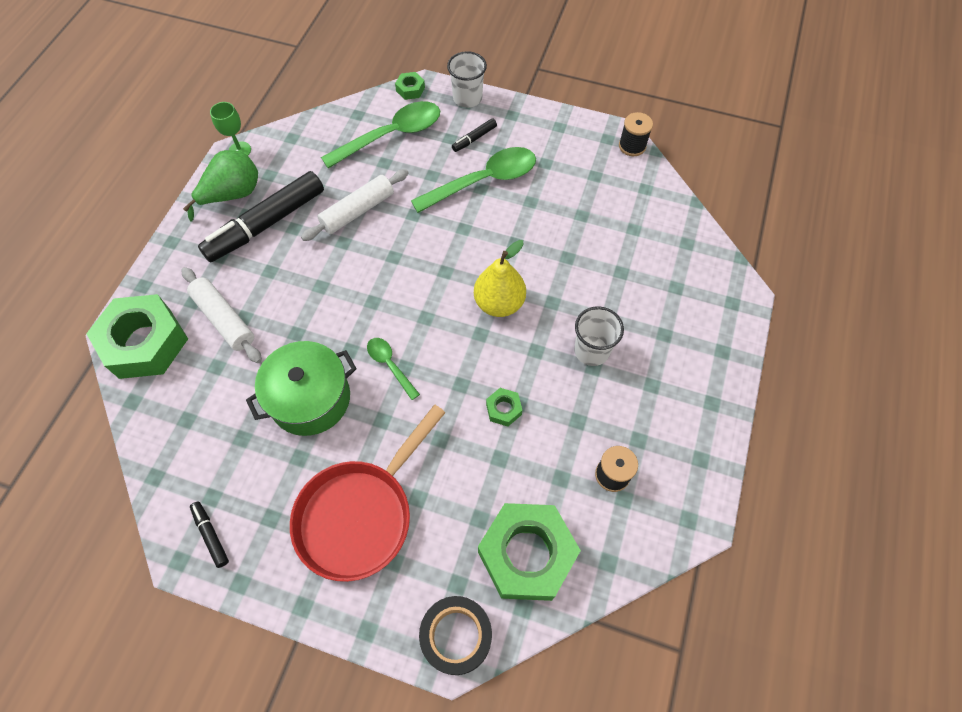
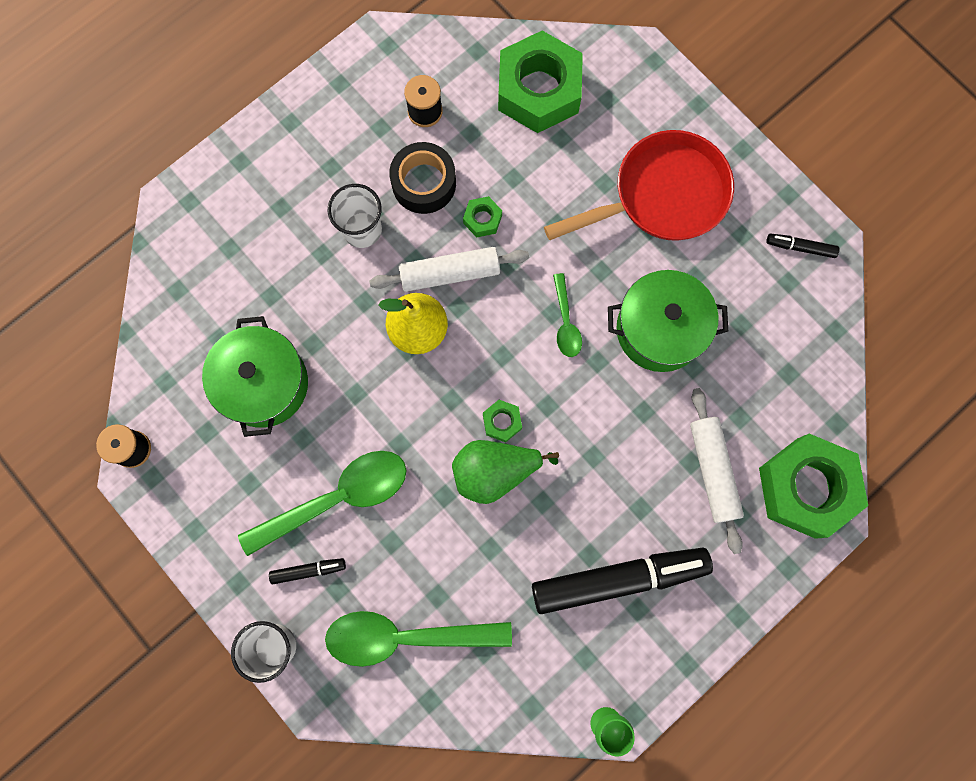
camera: 150 degrees left, 15 degrees up
green pear [183,150,258,222] -> green pear moved to [452,440,559,504]
black marker [190,501,229,568] -> black marker turned 105 degrees clockwise [766,233,840,258]
white rolling pin [301,169,409,241] -> white rolling pin moved to [369,247,529,292]
green nut [395,72,425,100] -> green nut moved to [483,400,522,442]
green spoon [411,147,536,213] -> green spoon turned 150 degrees clockwise [238,451,407,556]
black tape [419,596,492,675] -> black tape moved to [389,142,456,214]
none -> green pot [202,316,308,437]

